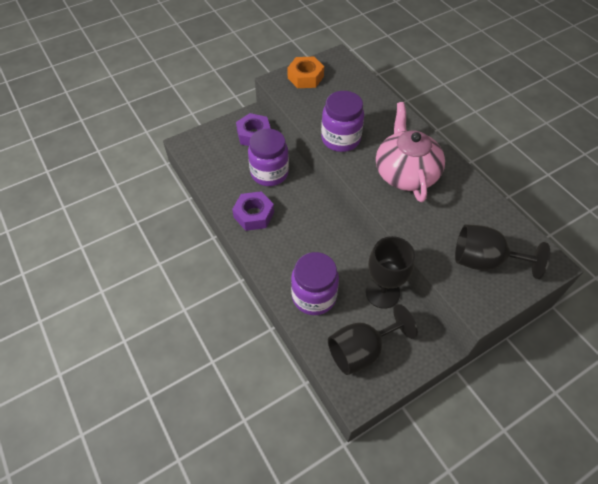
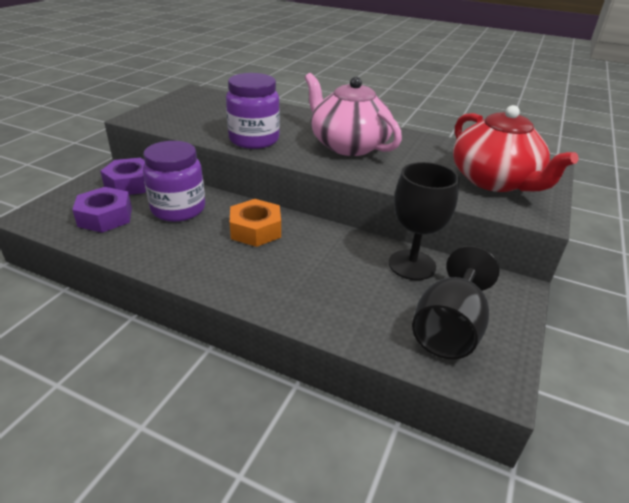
camera: 35 degrees left, 20 degrees down
purple nut [232,191,274,231] -> purple nut moved to [72,187,132,233]
orange nut [287,57,324,88] -> orange nut moved to [230,199,281,247]
purple jar [291,252,339,315] -> none
black goblet [455,224,550,279] -> red teapot [453,105,579,192]

